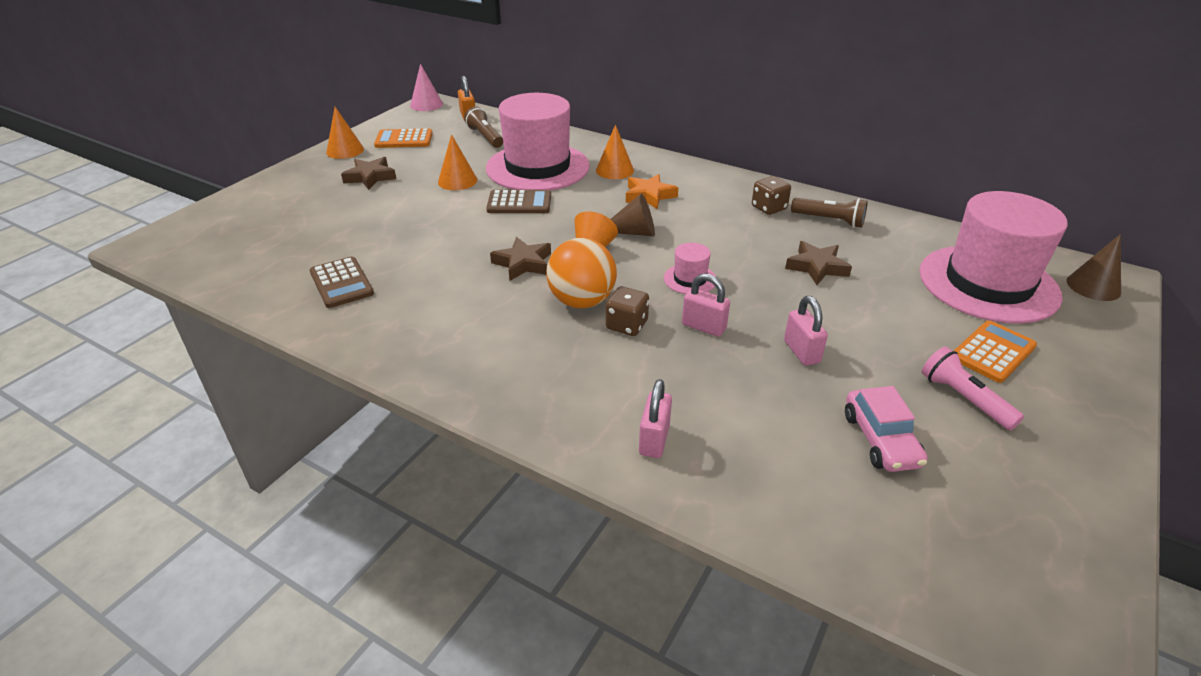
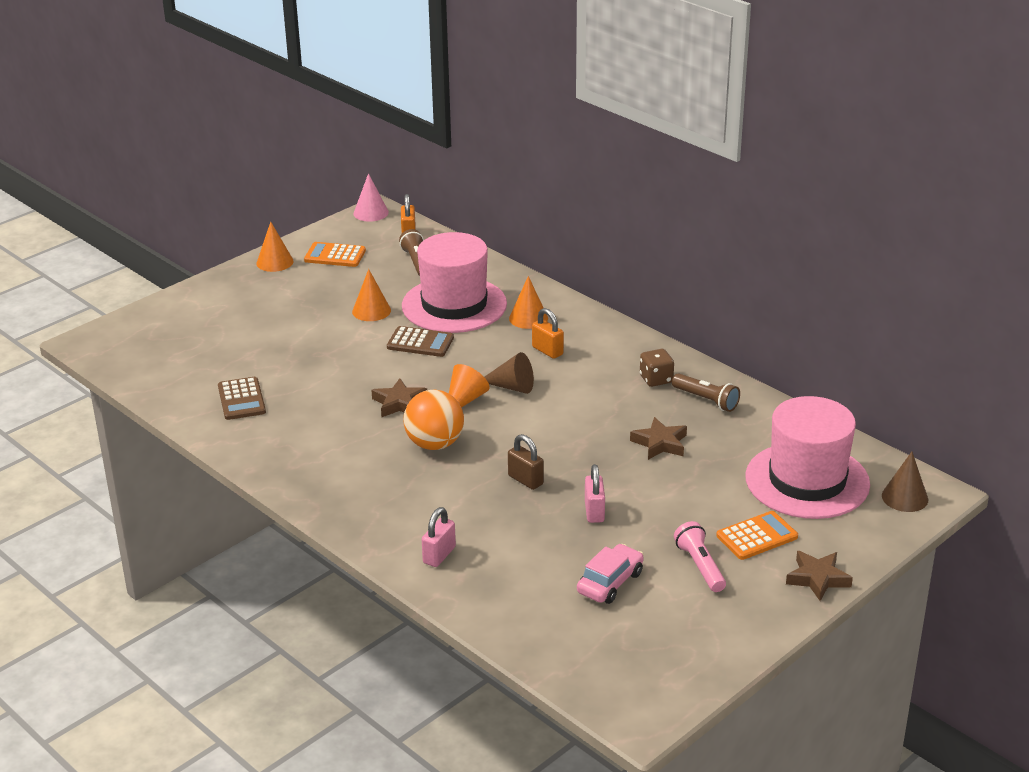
camera: 15 degrees right, 5 degrees down
brown star [341,157,396,190] -> brown star moved to [786,551,853,601]
brown dice [606,286,649,336] -> none
orange star [626,174,678,209] -> orange padlock [532,308,564,359]
pink hat [664,243,716,294] -> none
pink padlock [682,273,730,337] -> brown padlock [508,434,544,490]
pink car [845,386,928,472] -> pink car turned 150 degrees counterclockwise [577,544,644,604]

